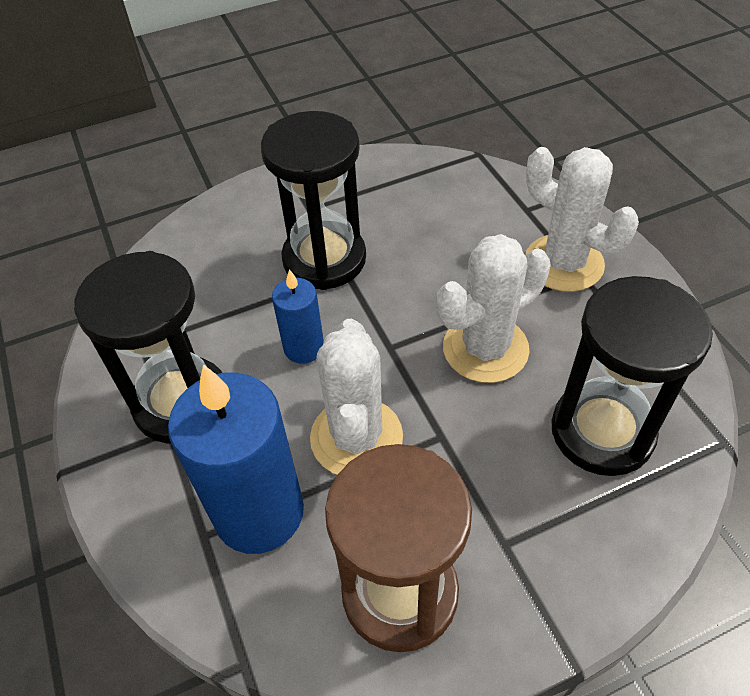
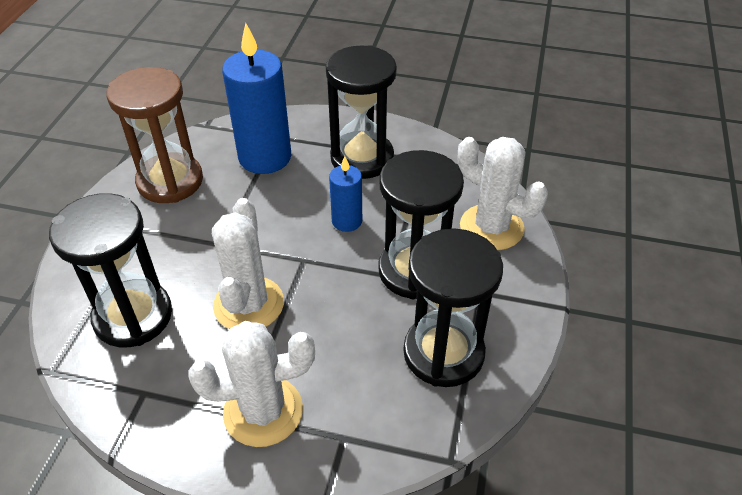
camera: 125 degrees right, 5 degrees down
white cactus [310,319,403,475] -> white cactus moved to [458,137,548,250]
none -> black hourglass [403,228,503,387]

